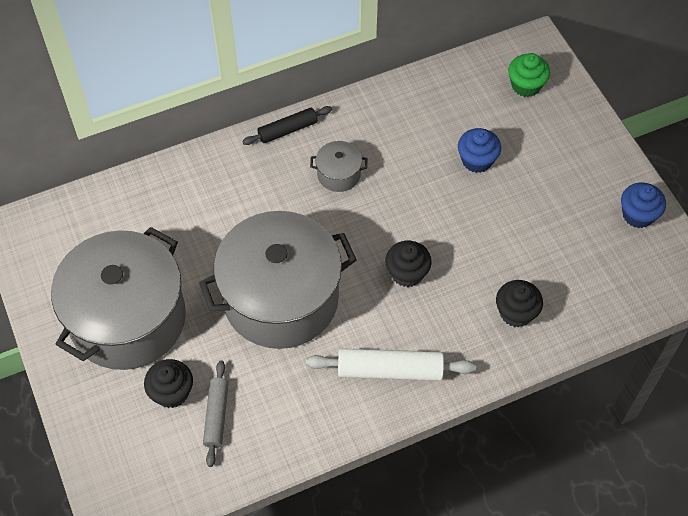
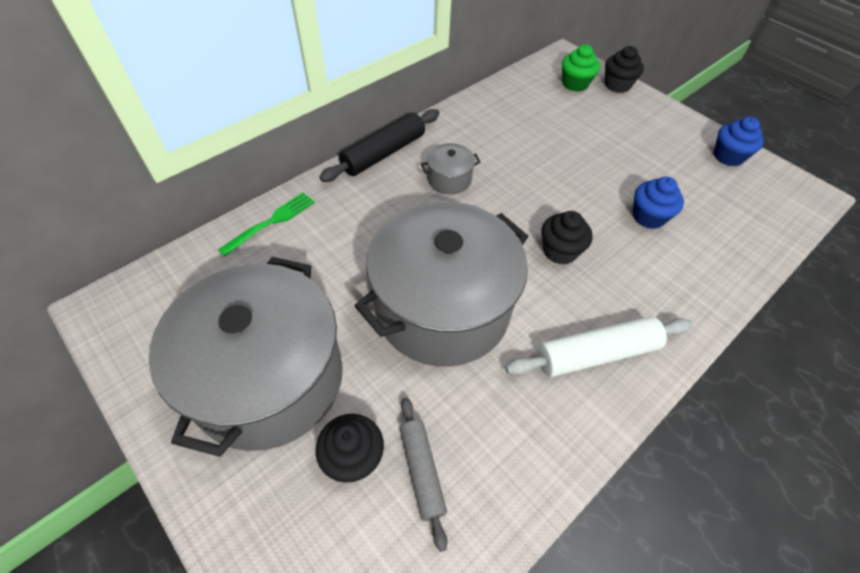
camera: 20 degrees left, 5 degrees down
black rolling pin [242,106,332,145] -> black rolling pin [320,109,439,182], size x1.54
blue cupcake [458,128,501,173] -> blue cupcake moved to [633,177,684,229]
black cupcake [496,280,543,327] -> black cupcake moved to [605,46,644,93]
none -> green fork [218,192,315,257]

